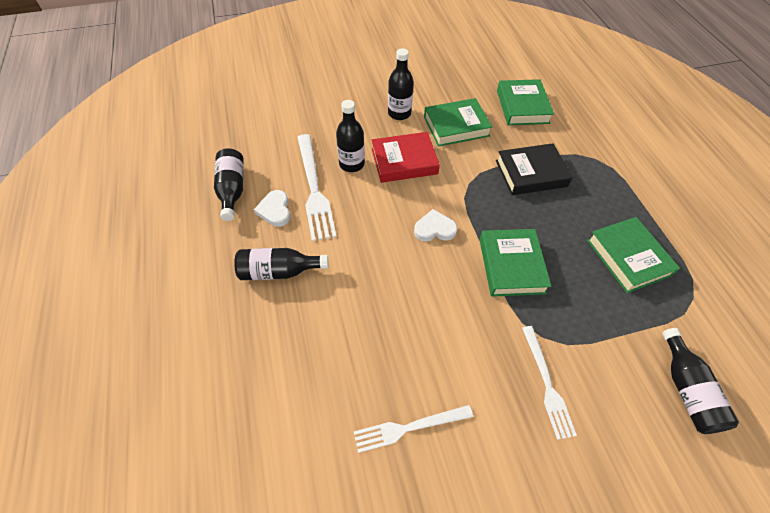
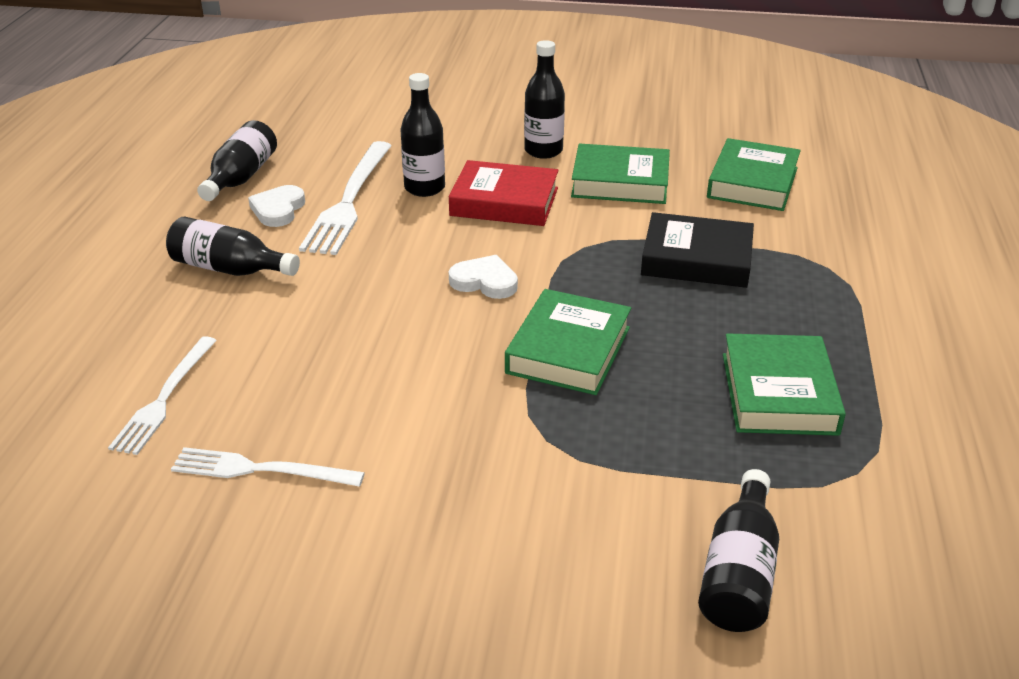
camera: 25 degrees right, 20 degrees down
white fork [522,326,577,440] -> white fork moved to [108,336,217,455]

